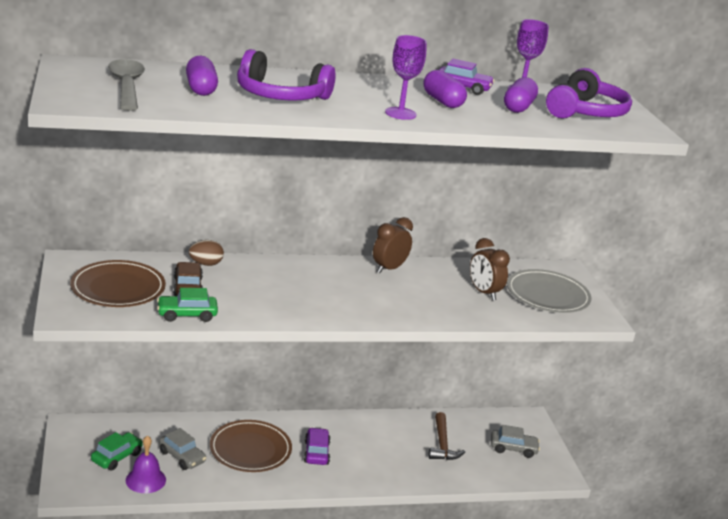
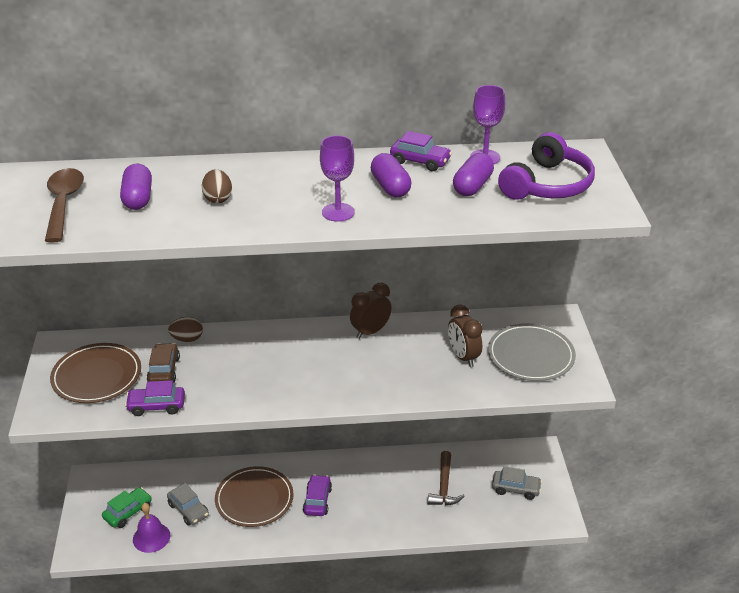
camera: 10 degrees right, 10 degrees up
grey spoon [108,59,145,111] -> brown spoon [45,168,84,243]
green car [157,288,218,322] -> purple car [125,380,185,416]
purple headphones [237,49,336,101] -> brown egg [202,169,232,204]

